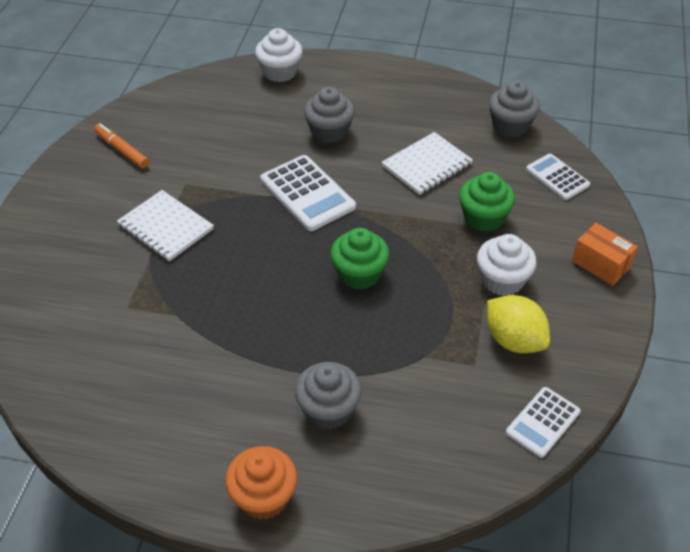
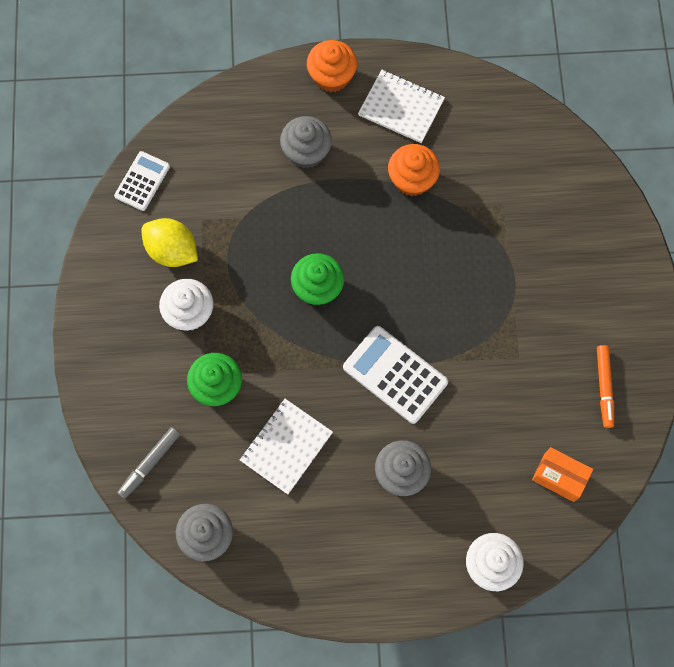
camera: 165 degrees right, 25 degrees up
orange marker [94,123,149,168] -> orange marker turned 60 degrees clockwise [597,345,614,428]
white notebook [117,190,214,261] -> white notebook moved to [358,70,445,143]
white calculator [526,154,590,200] -> grey marker [117,427,180,499]
orange box [572,223,638,286] -> orange box moved to [532,447,593,502]
none -> orange cupcake [388,144,440,196]

